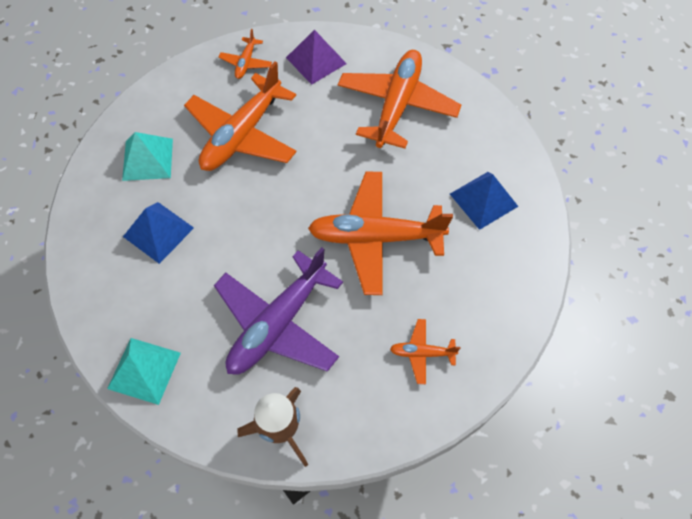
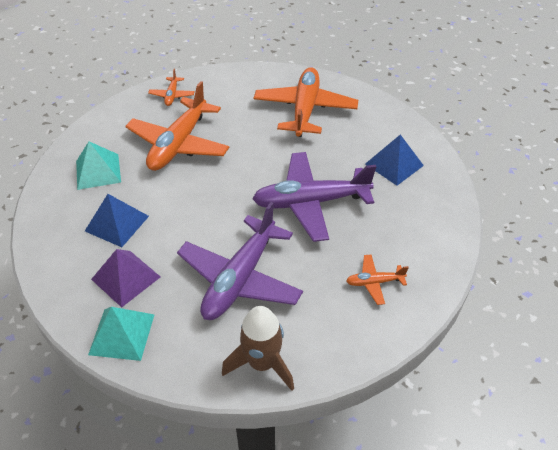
camera: 10 degrees left, 15 degrees down
purple pyramid [286,30,347,85] -> purple pyramid moved to [91,249,161,307]
orange plane [308,172,453,295] -> purple plane [252,152,376,242]

